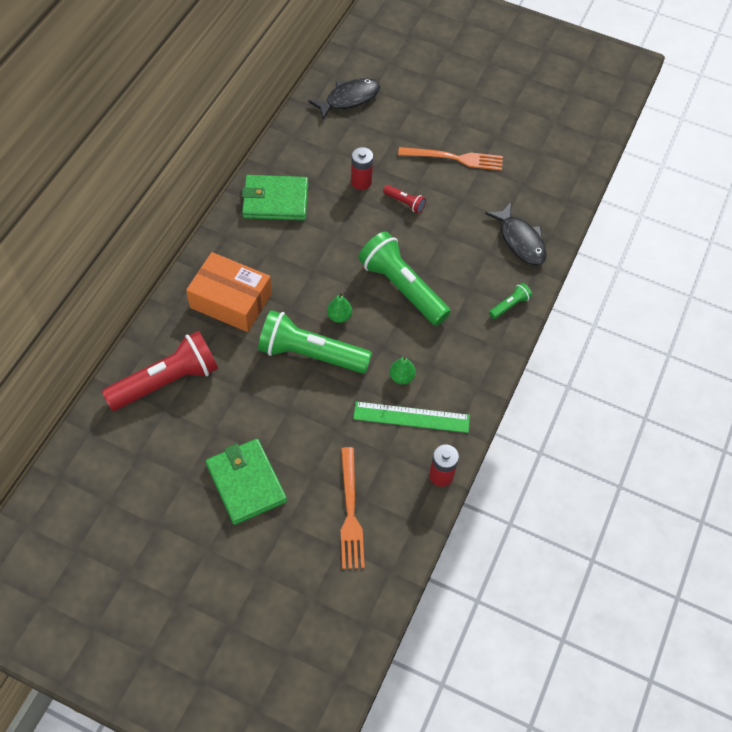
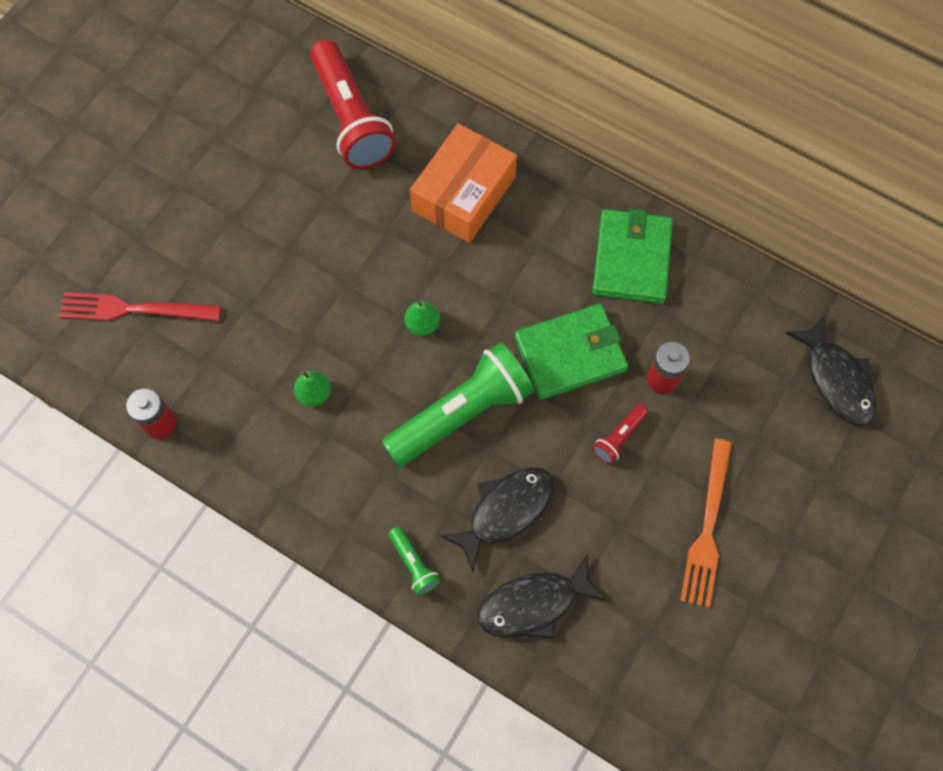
camera: 100 degrees right, 10 degrees up
green wallet [206,439,287,525] -> green wallet moved to [515,304,628,400]
green flashlight [258,310,372,374] -> none
orange fork [341,447,365,569] -> red fork [59,292,221,321]
green ruler [353,401,470,433] -> none
none -> black fish [441,467,553,572]

